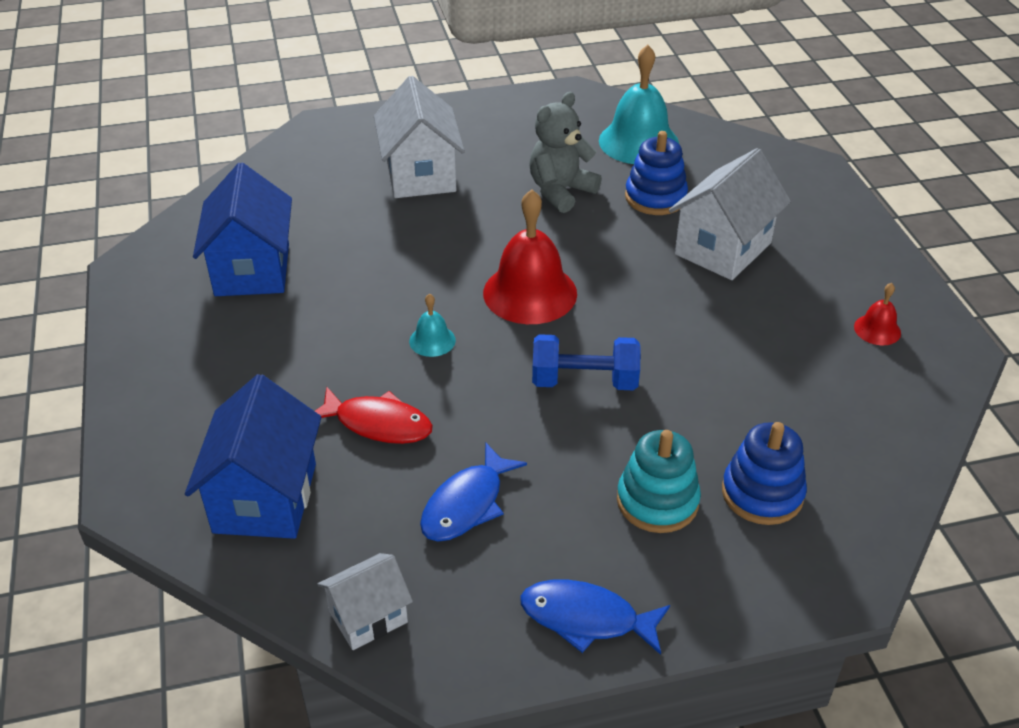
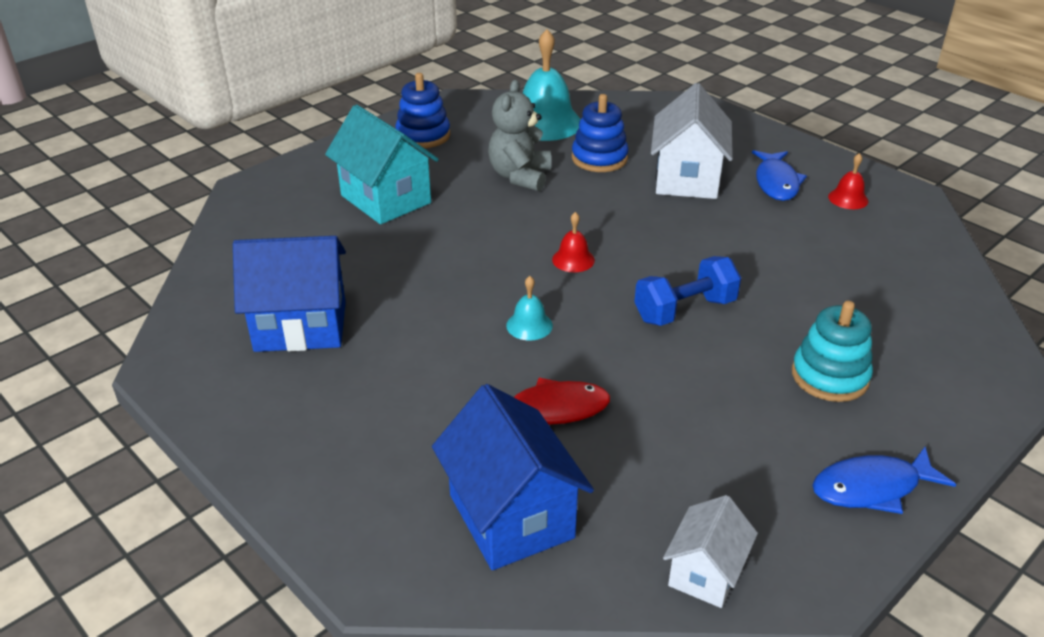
camera: 30 degrees left, 5 degrees down
blue house [193,163,292,296] -> blue house turned 60 degrees counterclockwise [233,236,346,352]
white house [374,76,465,198] -> turquoise house [325,104,439,224]
blue fish [420,442,527,542] -> blue fish moved to [752,150,807,201]
red bell [483,189,577,324] -> red bell [552,212,595,272], size x0.47
blue stacking toy [722,422,807,525] -> blue stacking toy moved to [395,73,450,148]

